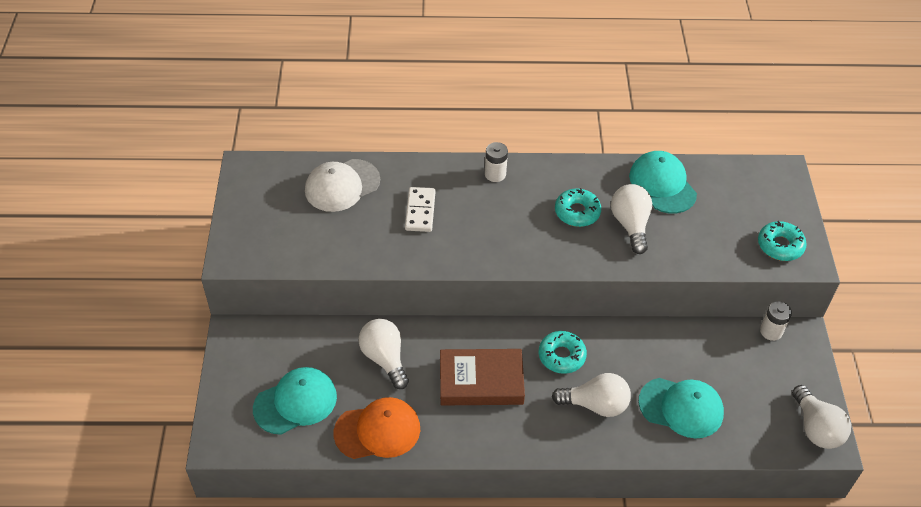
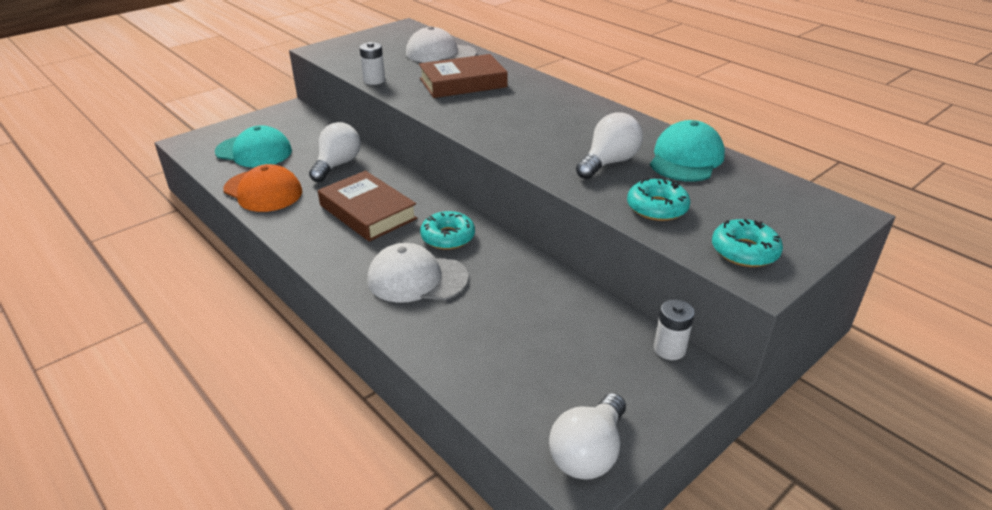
camera: 50 degrees right, 15 degrees down
white domino [405,187,436,232] -> brown book [419,54,508,98]
white battery [485,142,508,182] -> white battery moved to [359,42,385,85]
white light bulb [552,373,631,417] -> white cap [367,243,468,303]
turquoise donut [555,188,601,227] -> turquoise donut moved to [627,178,690,221]
turquoise cap [638,378,724,439] -> none

